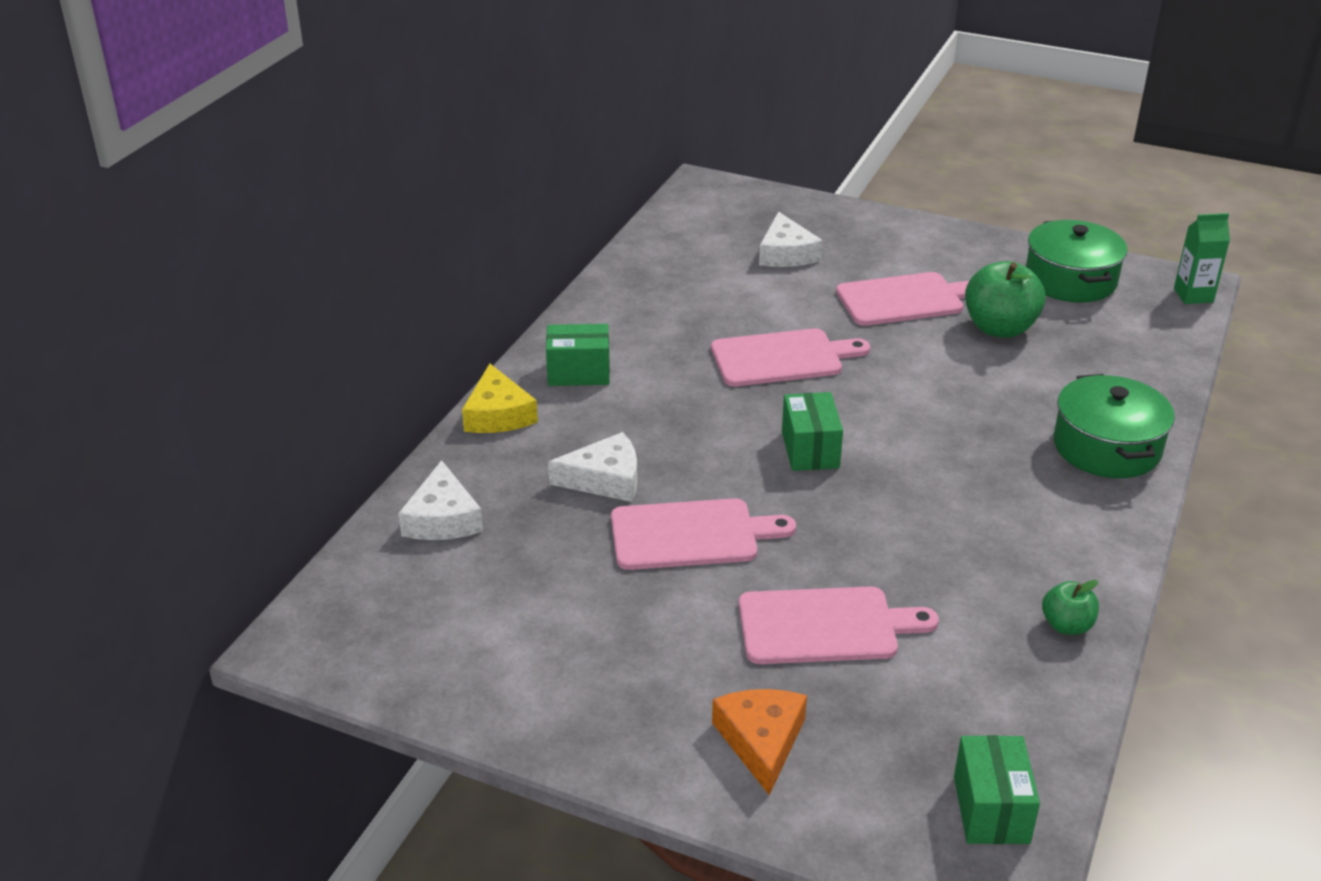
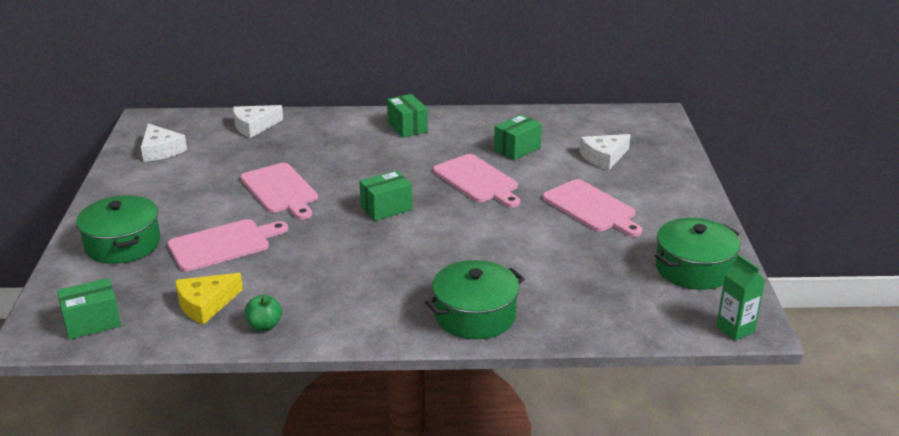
camera: 65 degrees right, 5 degrees down
yellow cheese [462,364,538,433] -> yellow cheese moved to [176,273,243,325]
white cheese [548,432,637,502] -> white cheese moved to [141,123,187,162]
orange cheese [712,689,807,795] -> green pot [76,195,160,264]
pink cutting board [739,586,939,664] -> pink cutting board turned 90 degrees counterclockwise [168,219,288,272]
green apple [965,261,1045,338] -> none
none -> green box [494,114,542,160]

